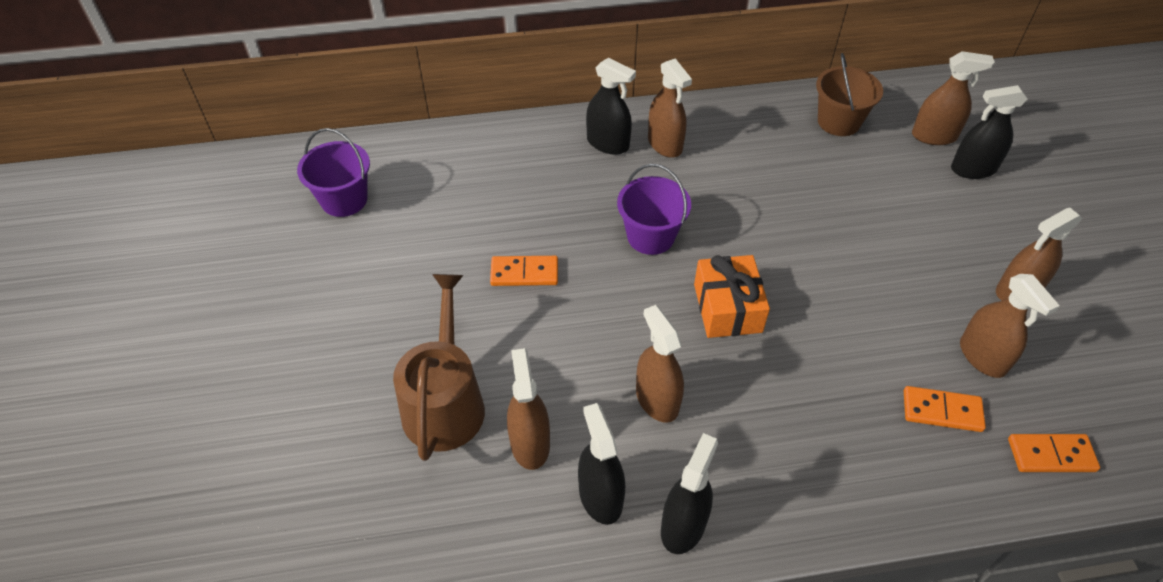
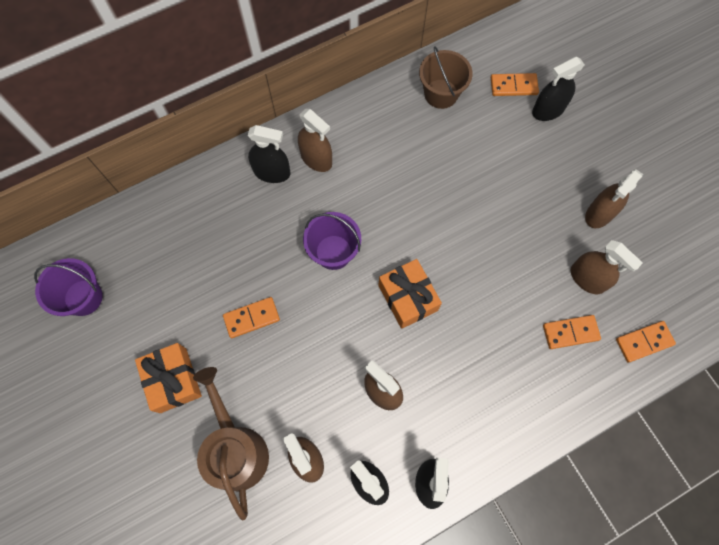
camera: 20 degrees left, 20 degrees up
brown spray bottle [912,51,994,145] -> orange domino [491,73,539,96]
none -> orange gift [135,343,202,413]

